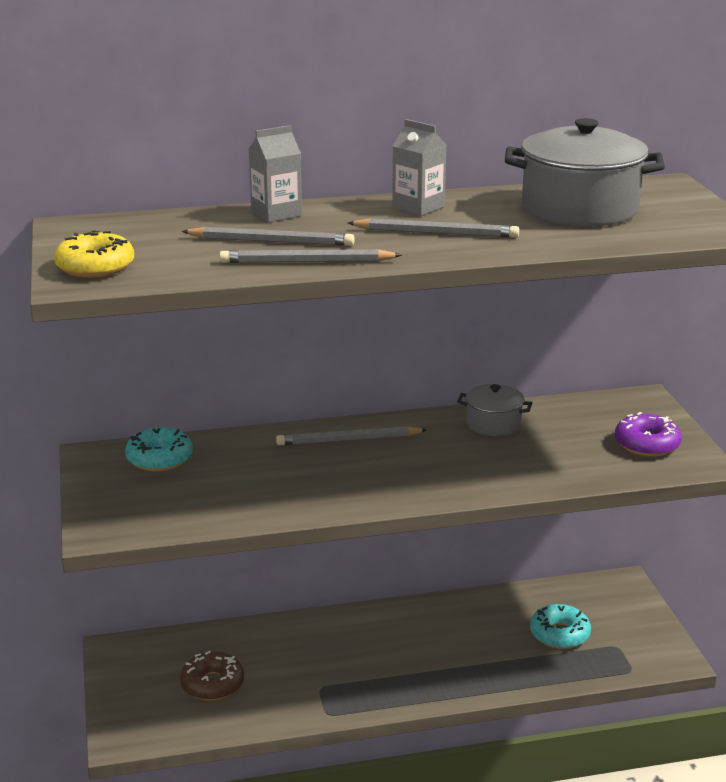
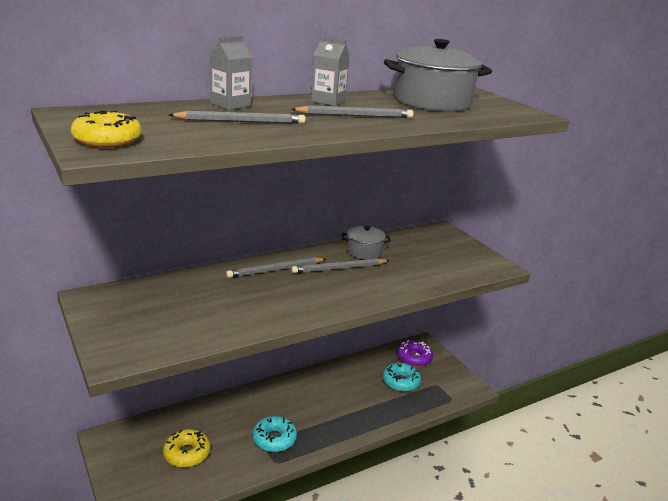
camera: 20 degrees left, 0 degrees up
turquoise donut [125,427,193,472] -> turquoise donut moved to [253,416,297,452]
brown donut [180,651,244,700] -> yellow donut [163,429,210,467]
grey pencil [219,249,402,263] -> grey pencil moved to [291,258,390,273]
purple donut [615,412,682,457] -> purple donut moved to [397,340,433,367]

